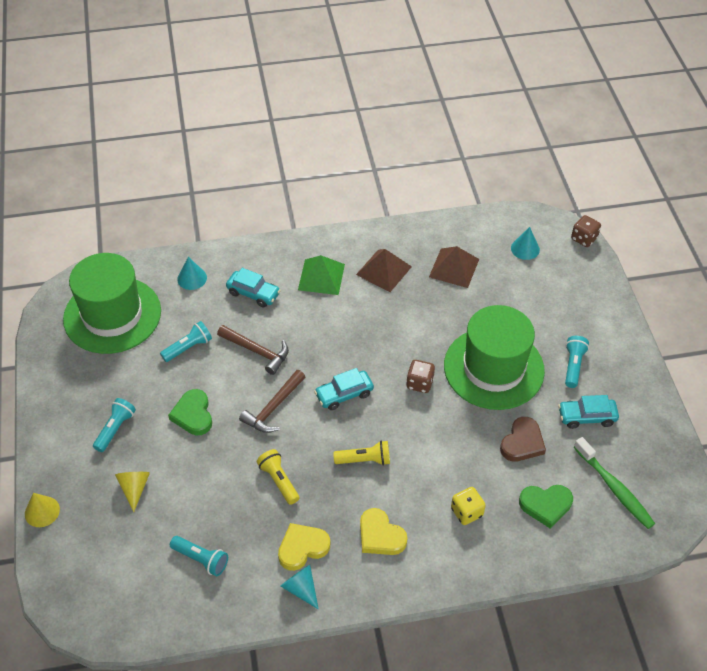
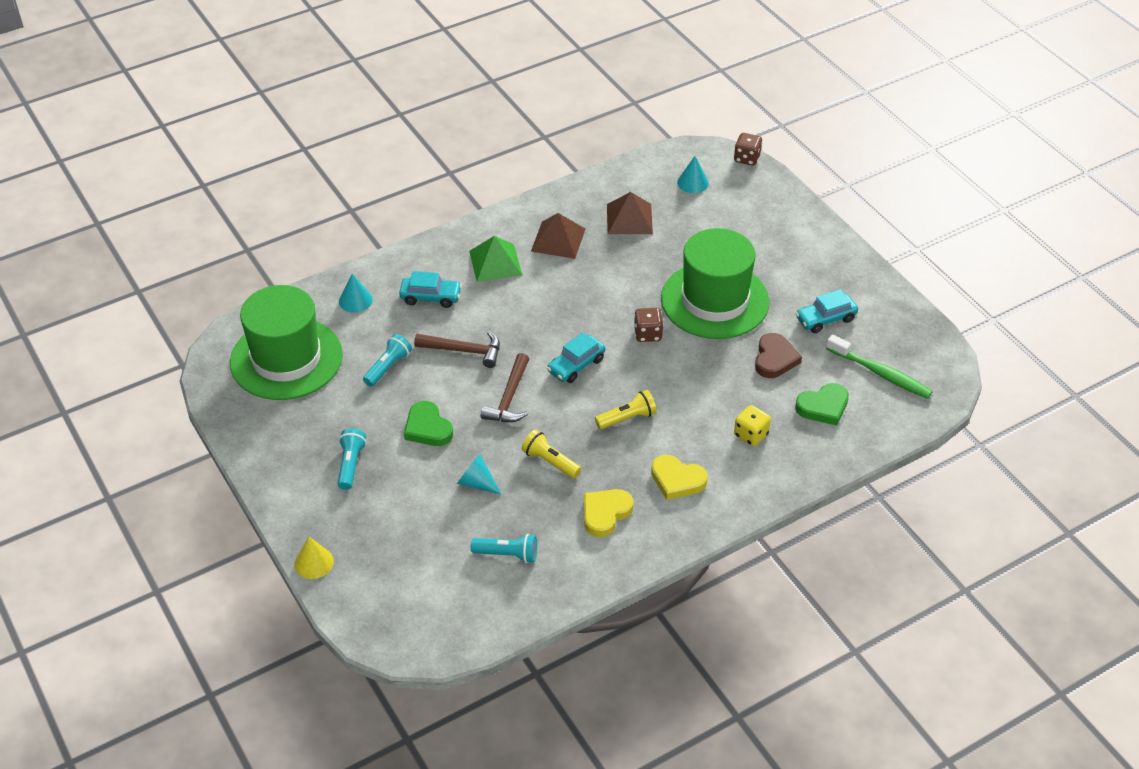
camera: 20 degrees left, 5 degrees down
yellow cone [115,472,150,512] -> none
turquoise cone [280,565,319,609] -> turquoise cone moved to [457,454,502,495]
turquoise flashlight [565,336,589,388] -> none

